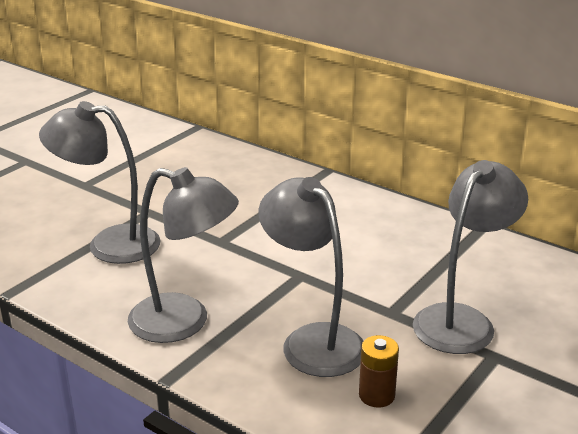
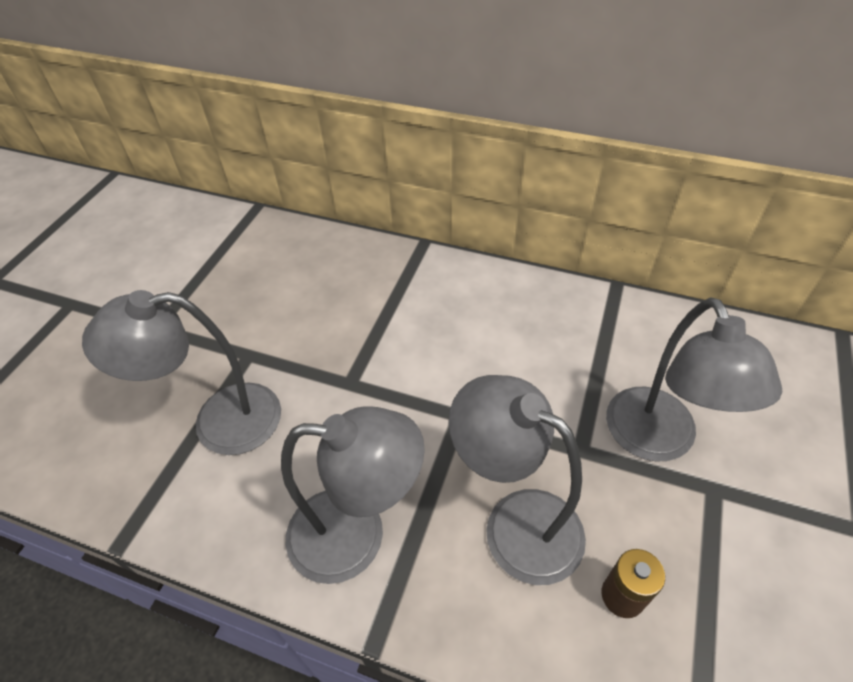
camera: 15 degrees left, 20 degrees up
grey lamp [413,160,528,354] -> grey lamp turned 150 degrees clockwise [606,297,782,462]

